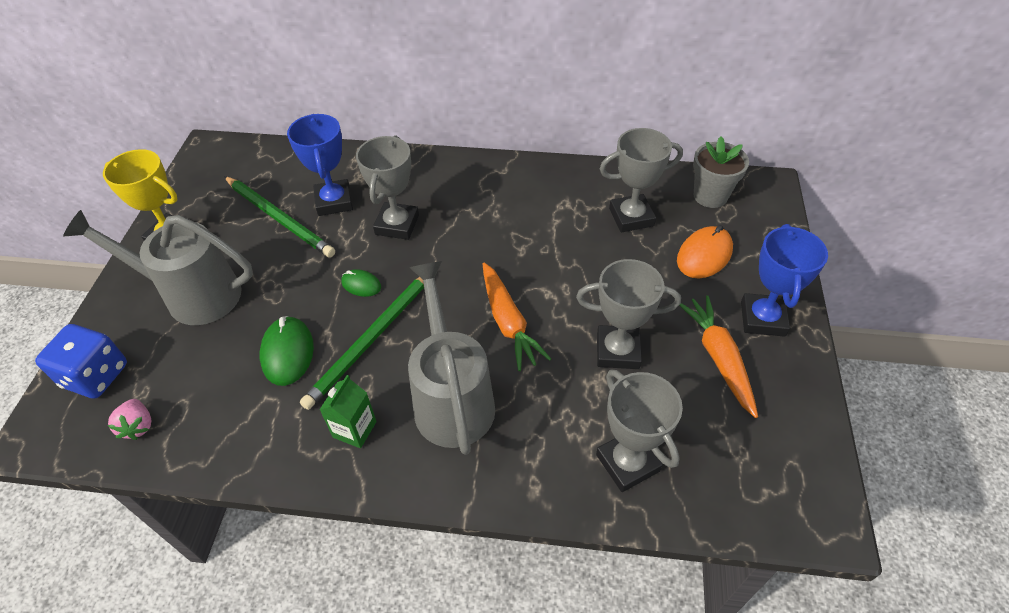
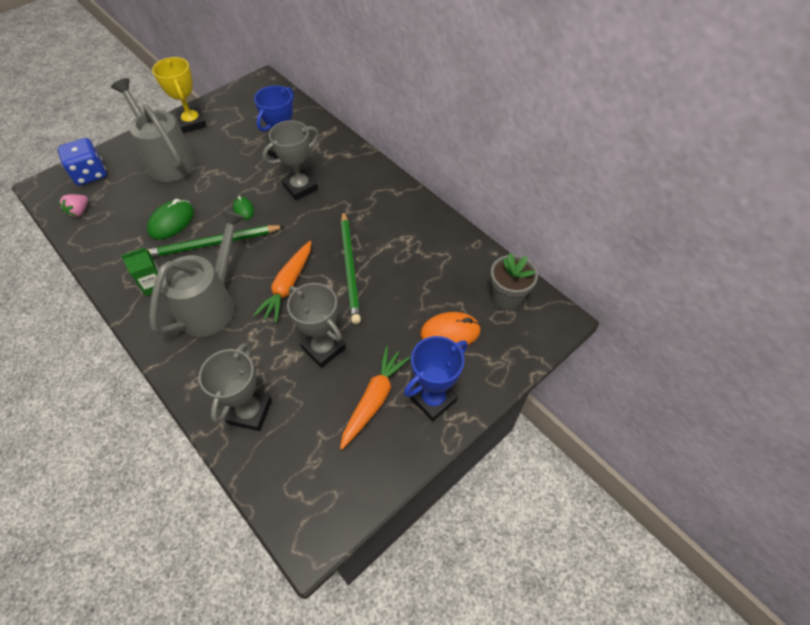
camera: 40 degrees right, 5 degrees up
green pencil [224,176,335,258] -> green pencil moved to [341,211,361,324]
grey trophy [600,128,683,232] -> none

